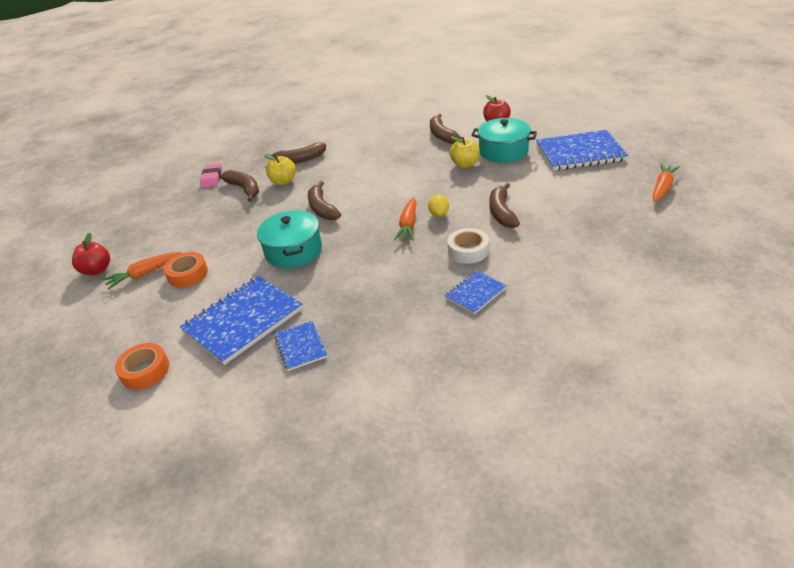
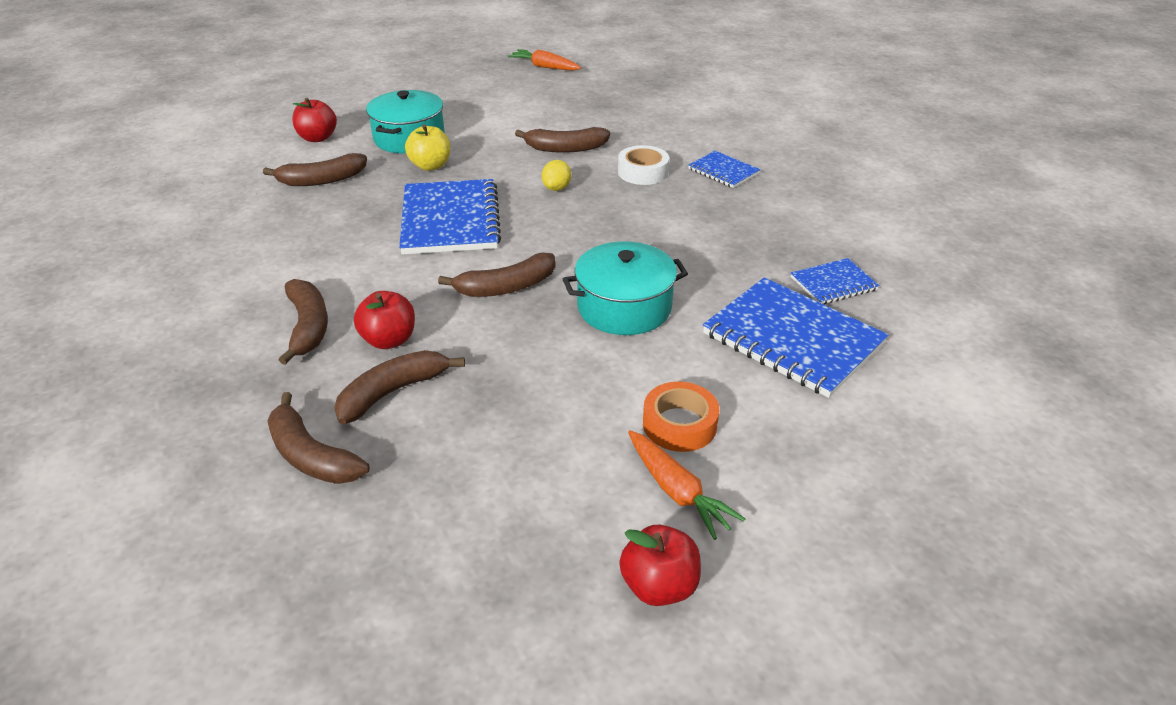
camera: 95 degrees left, 0 degrees up
orange tape [115,343,169,390] -> none
pink eraser [200,163,222,188] -> brown banana [268,392,370,484]
yellow apple [264,154,296,185] -> red apple [354,291,415,349]
orange carrot [394,197,416,241] -> none
yellow lemon [428,194,449,217] -> yellow lemon turned 75 degrees counterclockwise [542,160,571,191]
blue notebook [536,130,628,170] -> blue notebook moved to [399,179,501,255]

